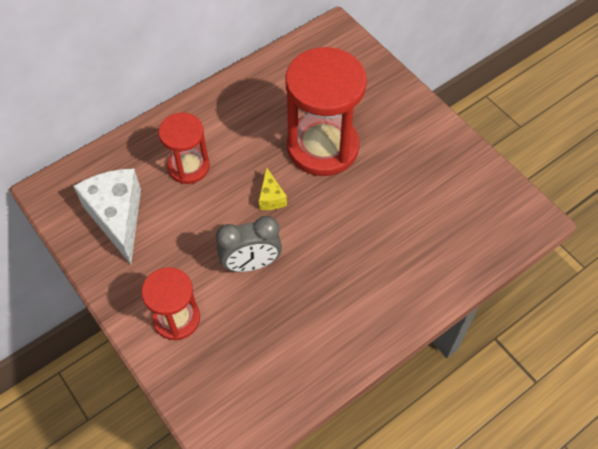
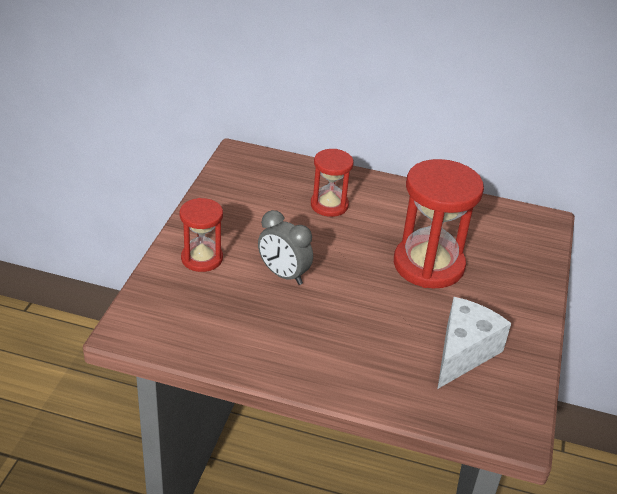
camera: 50 degrees right, 20 degrees down
white cheese [73,169,141,264] -> white cheese moved to [437,297,511,389]
yellow cheese [259,167,287,210] -> none

